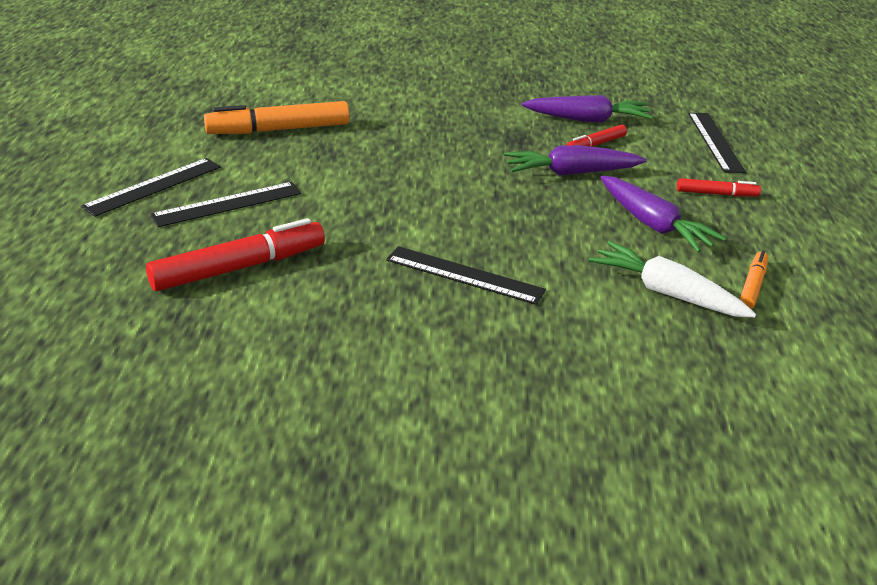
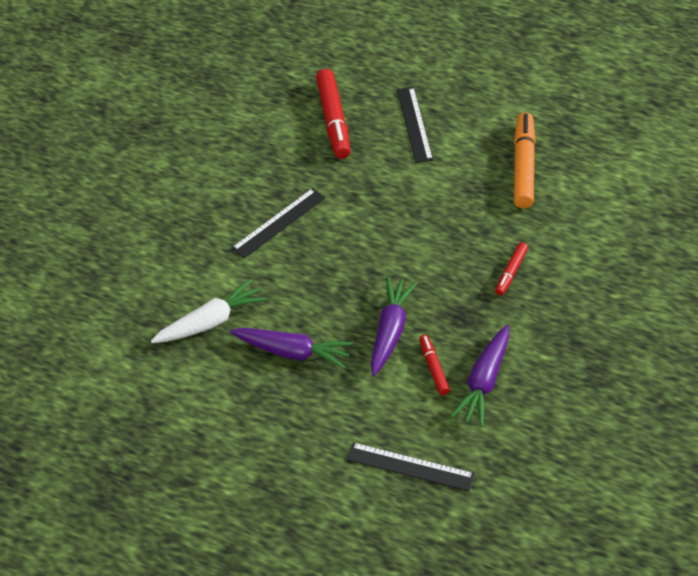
camera: 115 degrees right, 15 degrees up
black ruler [81,158,221,217] -> none
purple carrot [600,176,726,252] -> purple carrot turned 150 degrees counterclockwise [230,328,353,369]
red marker [677,178,761,197] -> red marker moved to [495,242,528,295]
orange marker [740,251,768,309] -> none

